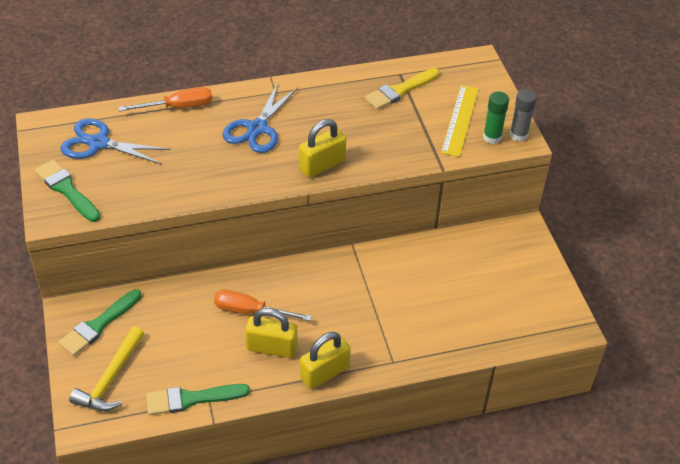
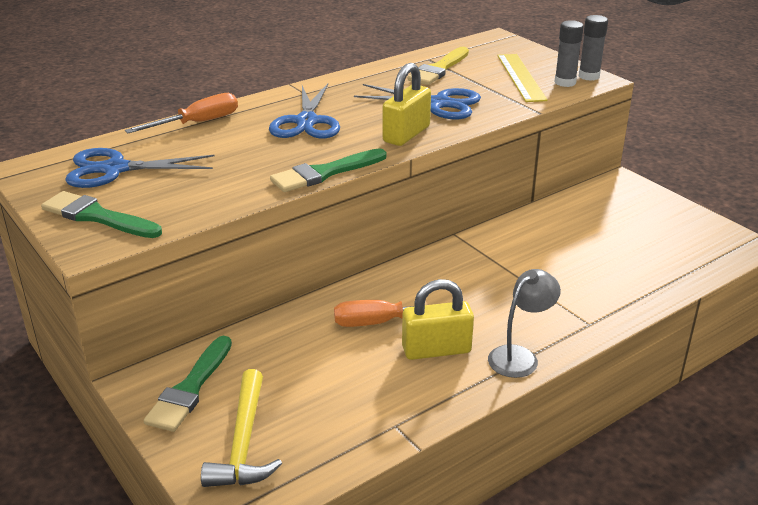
camera: 20 degrees left, 15 degrees down
green brush [146,384,250,415] -> green brush moved to [270,148,387,192]
yellow padlock [300,332,351,389] -> grey lamp [488,269,561,378]
green glue stick [483,91,509,144] -> grey glue stick [554,20,584,87]
none -> blue scissors [354,84,481,119]

